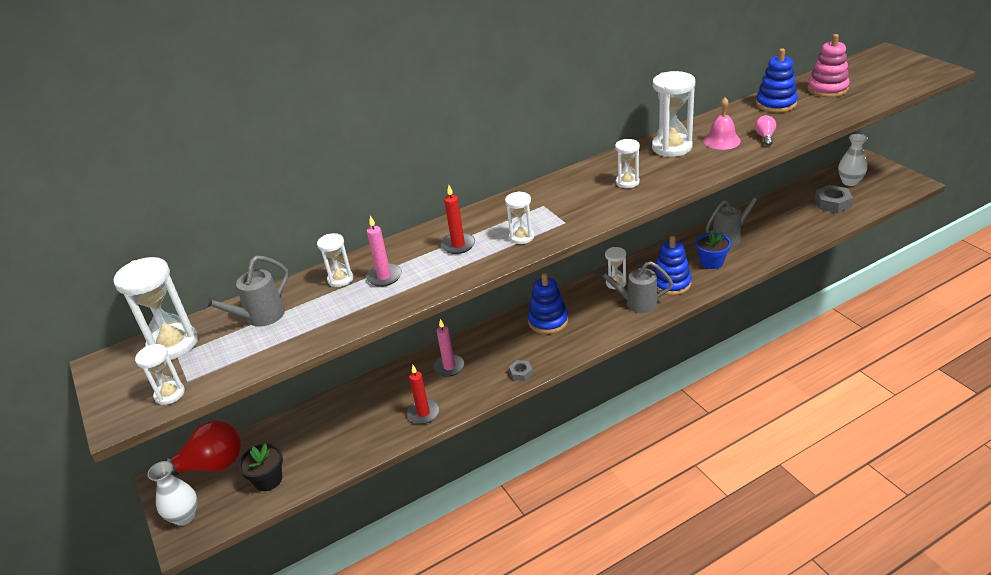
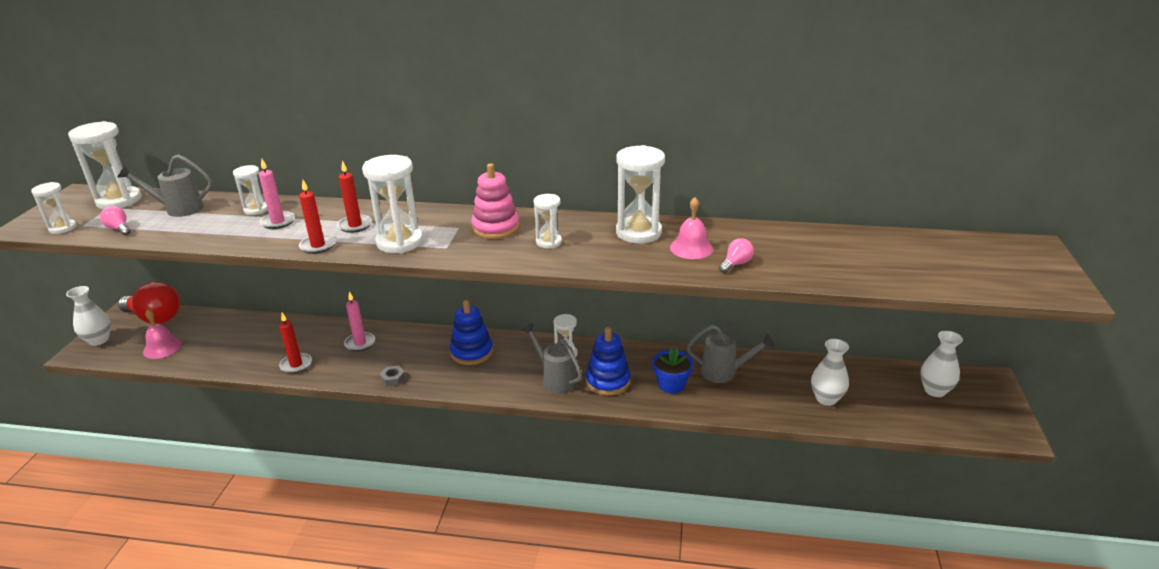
camera: 35 degrees right, 5 degrees down
black flower pot [238,443,283,491] -> pink bell [143,309,182,359]
white hourglass [505,191,534,244] -> white hourglass [362,155,423,253], size x1.79
blue stacking toy [756,48,798,113] -> none
pink stacking toy [807,34,850,97] -> pink stacking toy moved to [471,163,520,239]
grey nut [815,185,853,213] -> none
none -> pink light bulb [100,206,131,236]
none -> red candle [299,180,336,254]
none -> white vase [811,339,849,406]

